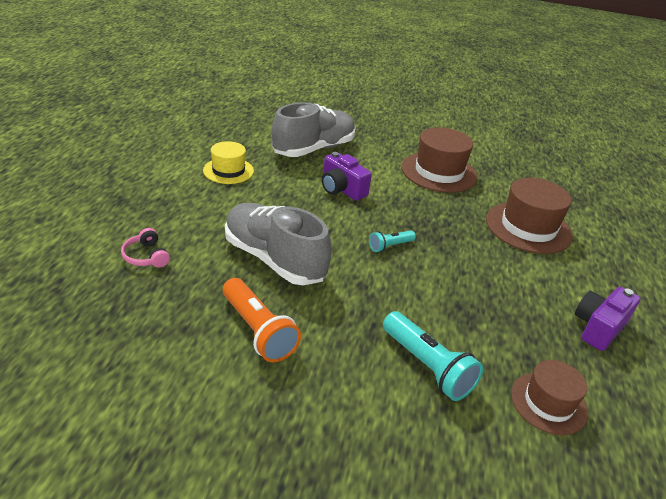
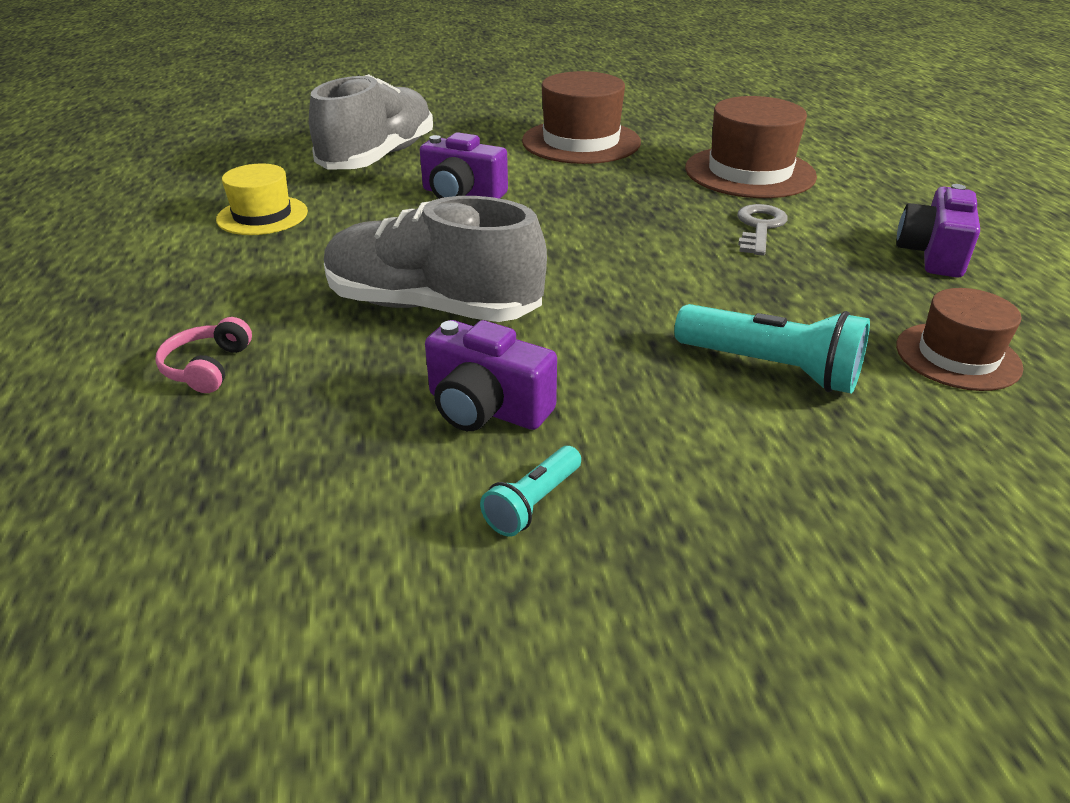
camera: 20 degrees left, 0 degrees up
pink headphones [121,228,170,268] -> pink headphones turned 60 degrees clockwise [155,317,252,393]
orange flashlight [223,278,301,363] -> purple camera [425,320,557,431]
turquoise flashlight [369,231,416,252] -> turquoise flashlight moved to [480,446,581,537]
none -> grey key [737,204,788,256]

